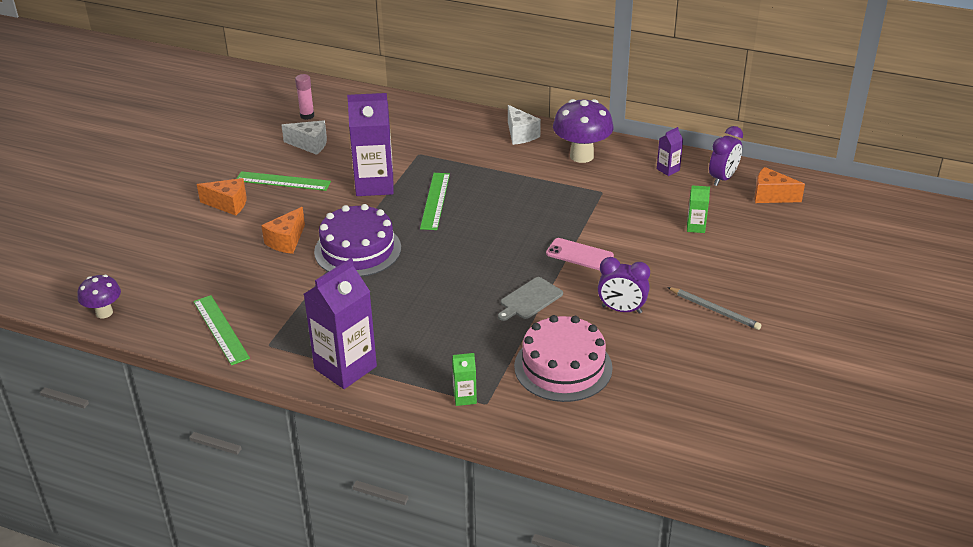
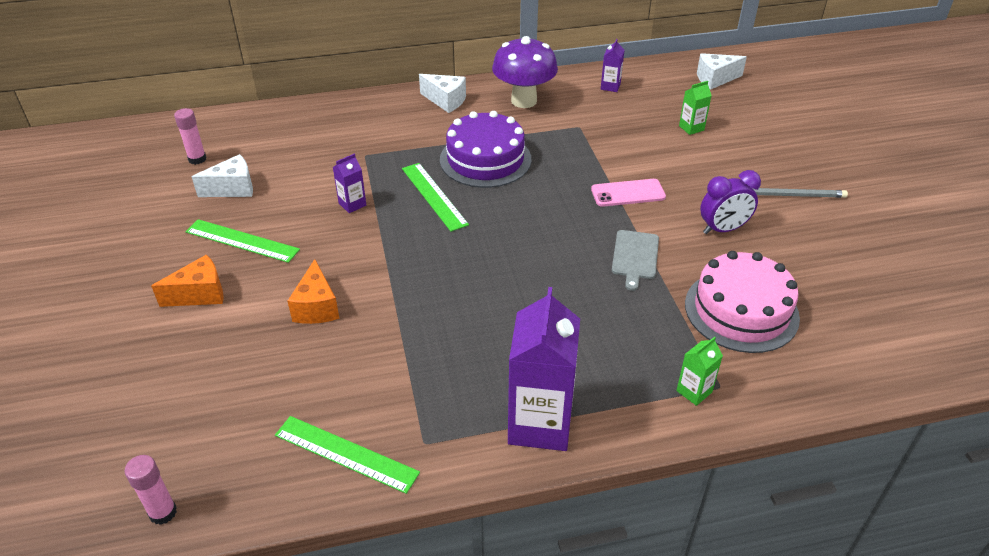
camera: 35 degrees left, 5 degrees up
purple mushroom [78,275,121,318] -> pink glue stick [125,455,177,525]
green ruler [236,171,331,191] -> green ruler turned 45 degrees clockwise [186,219,300,263]
purple cake [314,204,401,277] -> purple cake moved to [440,111,532,188]
purple carton [347,93,394,196] -> purple carton [333,154,366,213], size x0.45
purple clock [709,126,743,186] -> none
orange cheese [754,167,805,203] -> white cheese [697,53,747,90]

